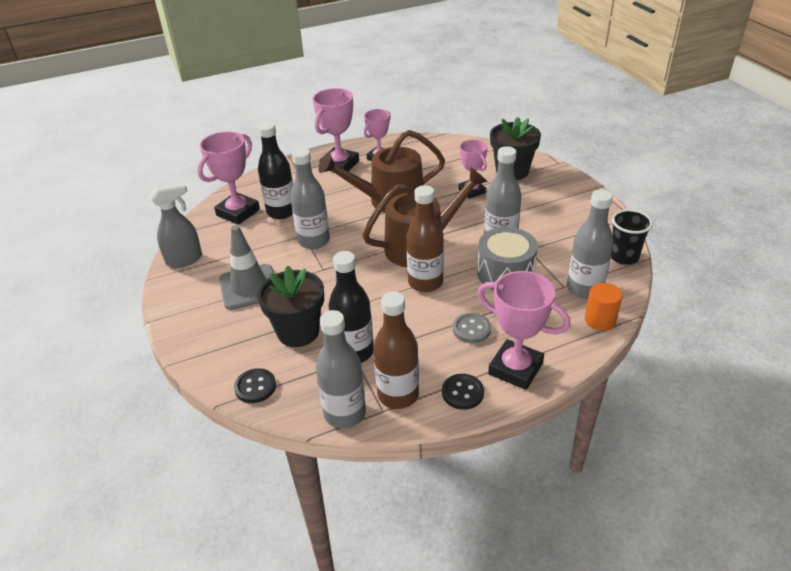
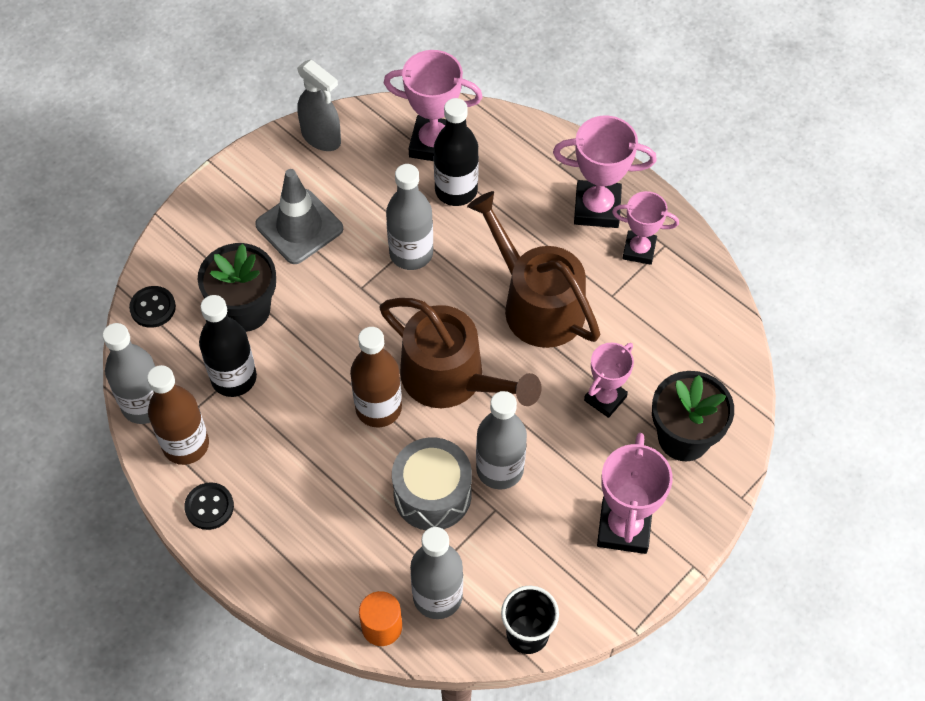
camera: 65 degrees right, 20 degrees up
grey button [453,313,491,343] -> none
pink trophy [477,271,571,390] -> pink trophy moved to [597,433,673,554]

